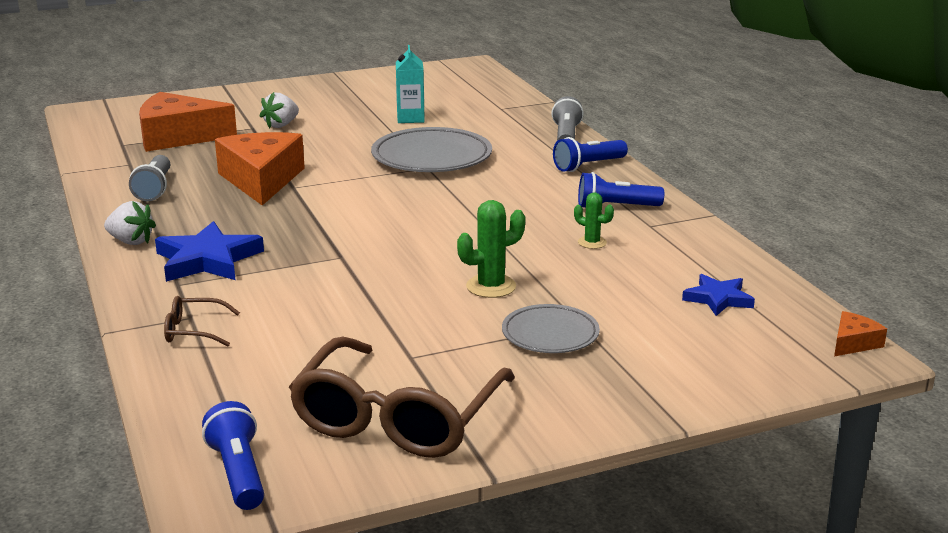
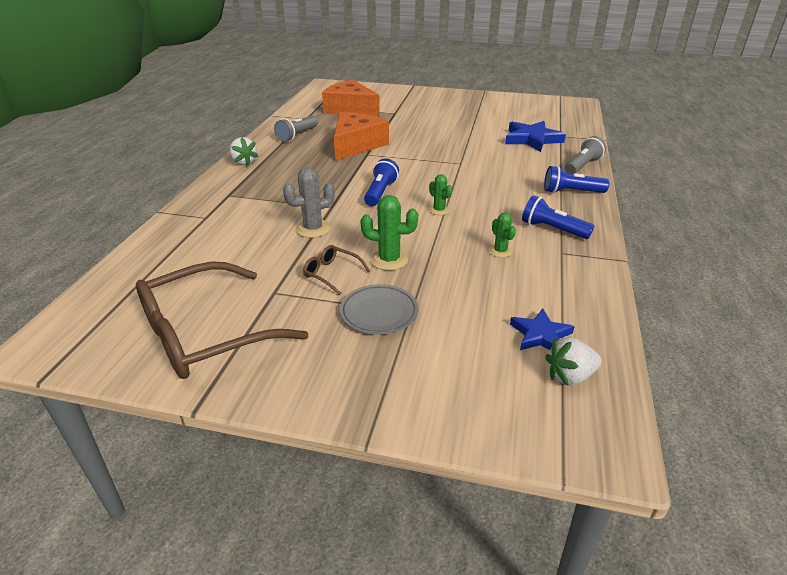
camera: 35 degrees right, 10 degrees up
blue star [155,221,264,282] -> blue star moved to [505,121,566,152]
brown glasses [164,296,240,346] -> brown glasses moved to [303,245,370,295]
blue flashlight [202,401,264,510] -> blue flashlight moved to [364,158,399,206]
white strawberry [260,92,299,128] -> white strawberry moved to [545,337,601,386]
grey plate [371,127,492,172] -> none
turquoise carton [396,45,425,123] -> none
orange cheese [834,311,887,356] -> none
none -> grey cactus [283,167,335,238]
none -> green cactus [429,174,452,215]

